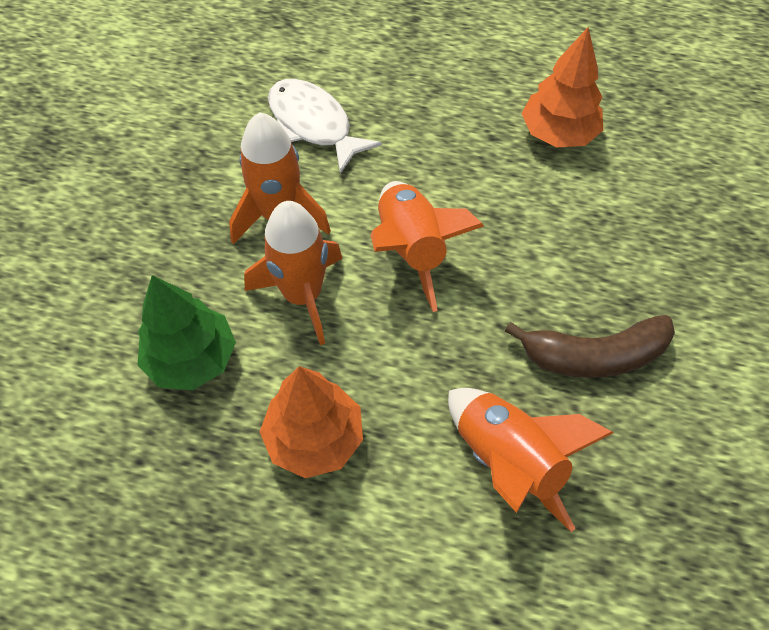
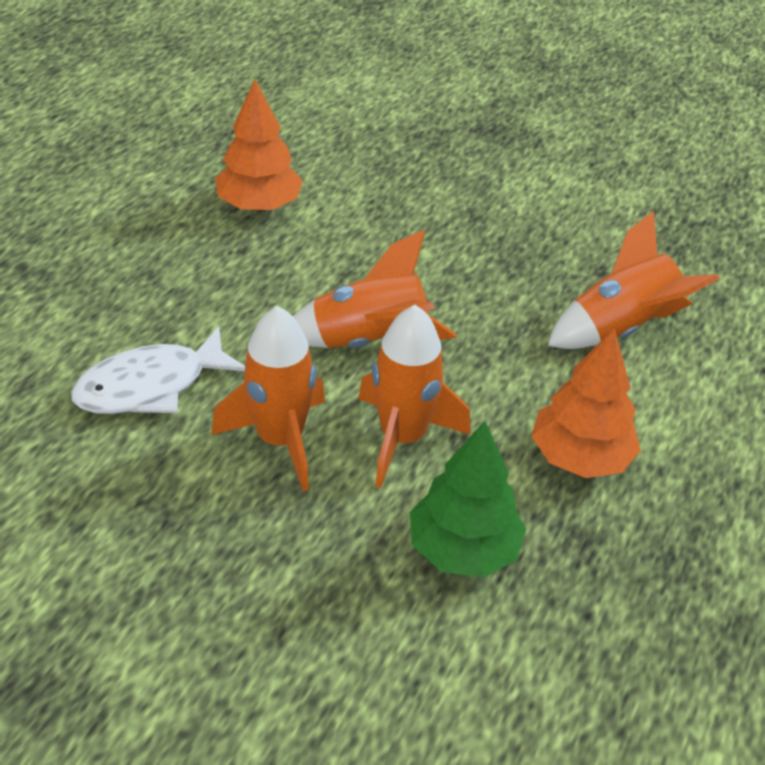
camera: 80 degrees left, 15 degrees down
brown banana [505,315,675,378] -> none

